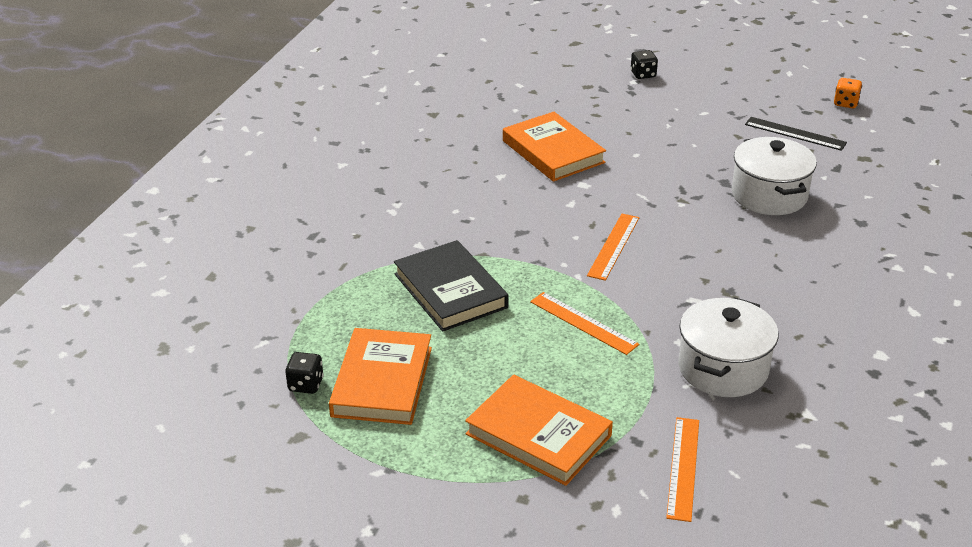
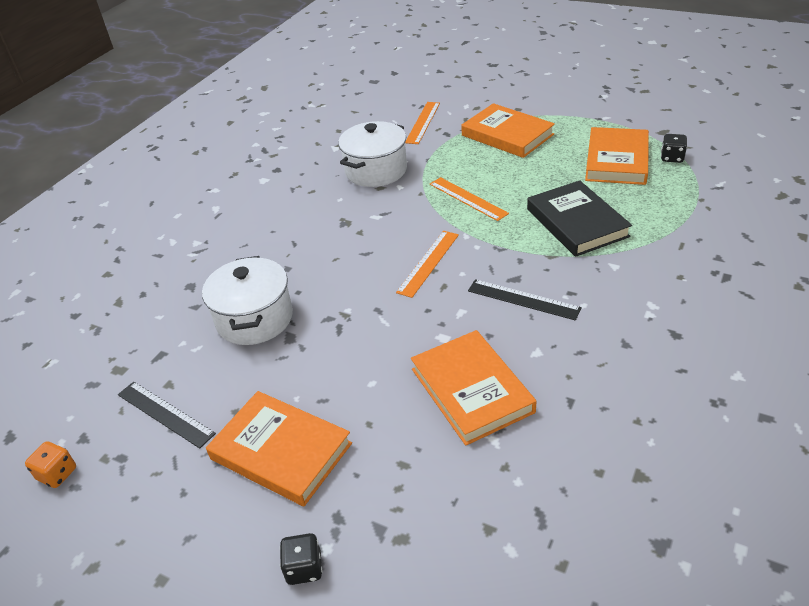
camera: 170 degrees left, 5 degrees up
none -> orange book [206,391,352,506]
none -> black ruler [468,279,582,321]

